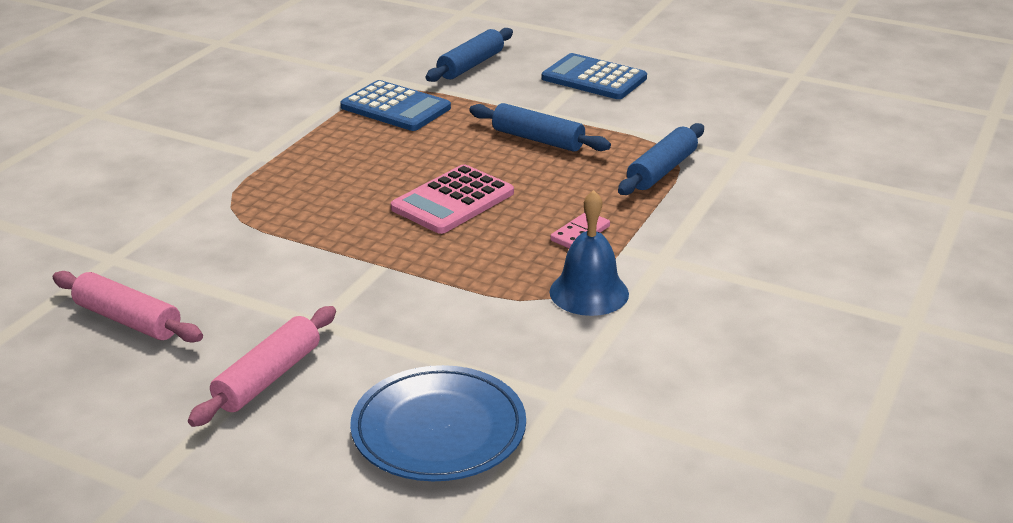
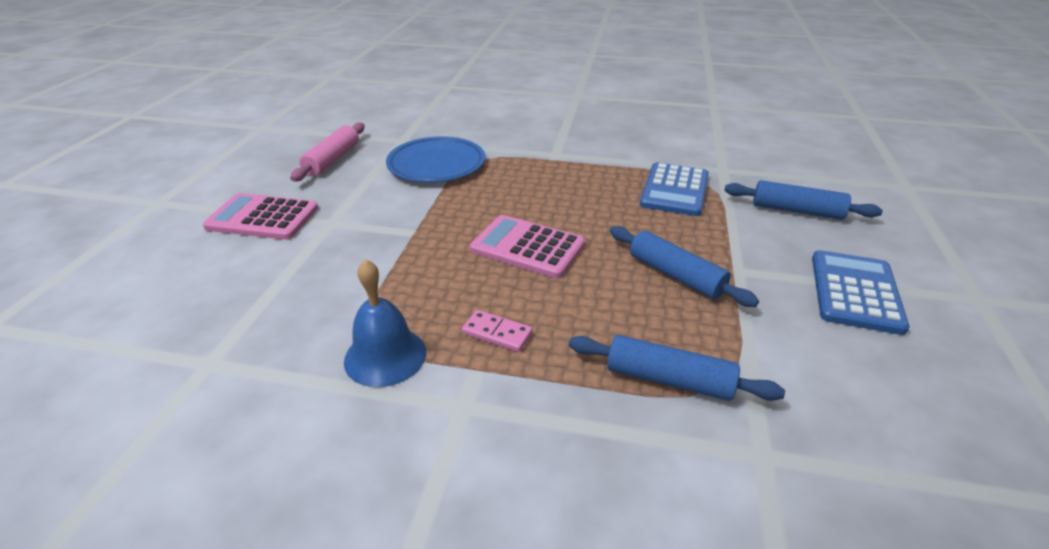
camera: 75 degrees right, 5 degrees up
pink rolling pin [188,306,336,427] -> pink calculator [203,193,318,240]
blue plate [350,365,526,481] -> blue plate moved to [386,136,485,183]
blue rolling pin [469,103,611,152] -> blue rolling pin turned 60 degrees counterclockwise [610,226,759,307]

